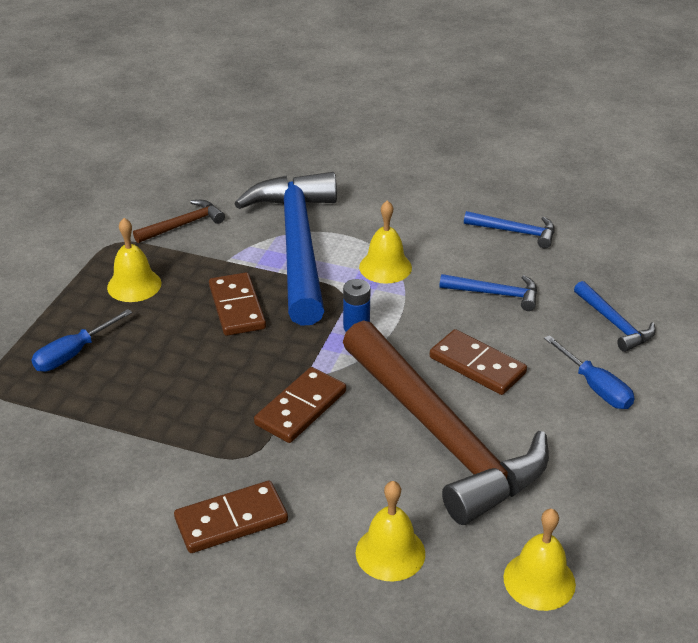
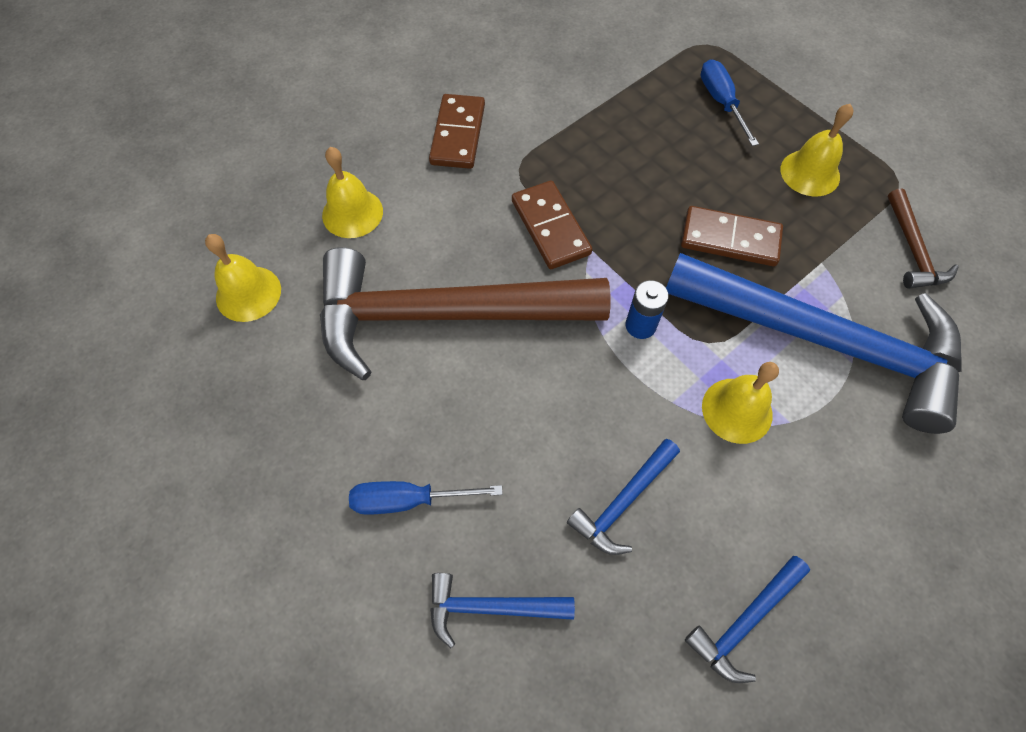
camera: 120 degrees right, 25 degrees up
brown domino [430,329,527,395] -> none

